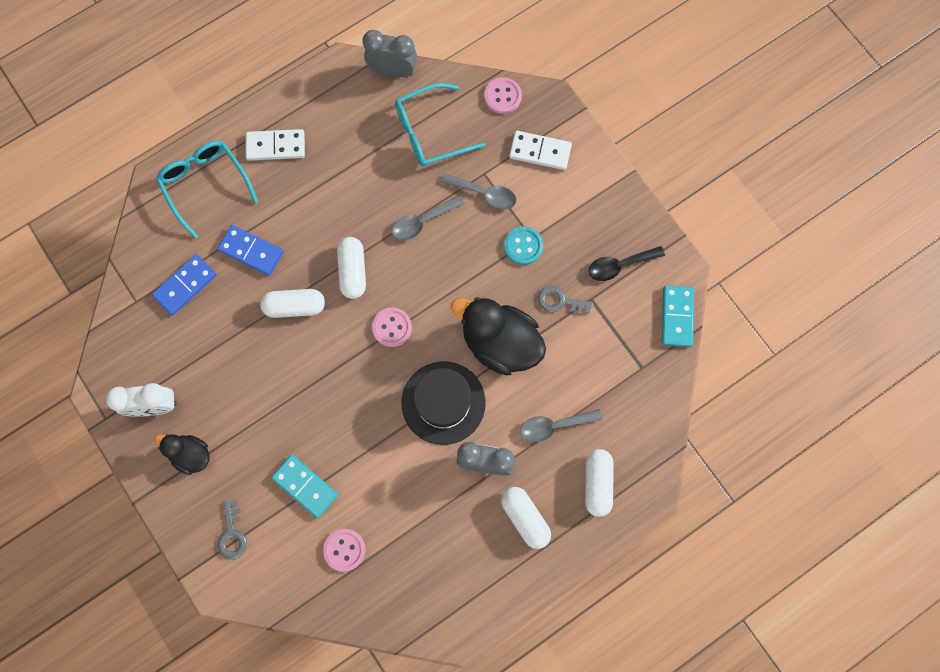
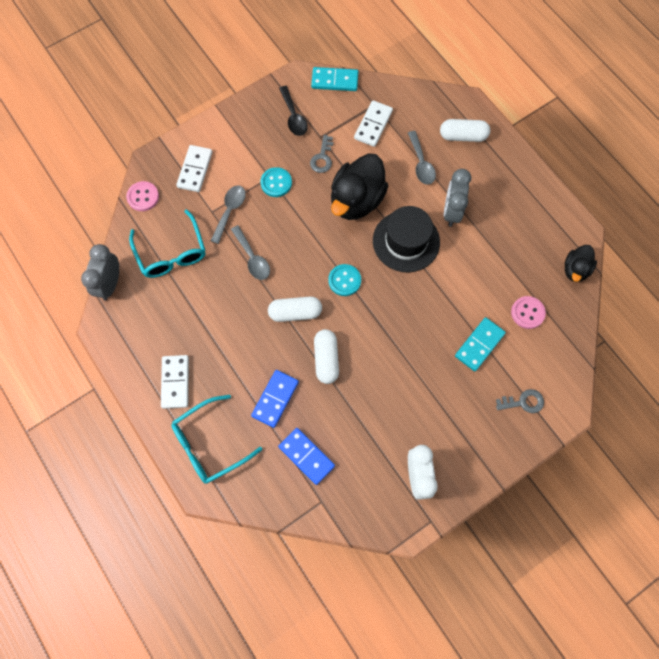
camera: 90 degrees left, 5 degrees down
black duck [154,434,209,475] -> black duck moved to [565,245,597,282]
pink button [372,308,412,347] -> turquoise button [328,264,361,296]
white capsule [501,487,551,549] -> none
none -> white domino [354,100,393,147]

